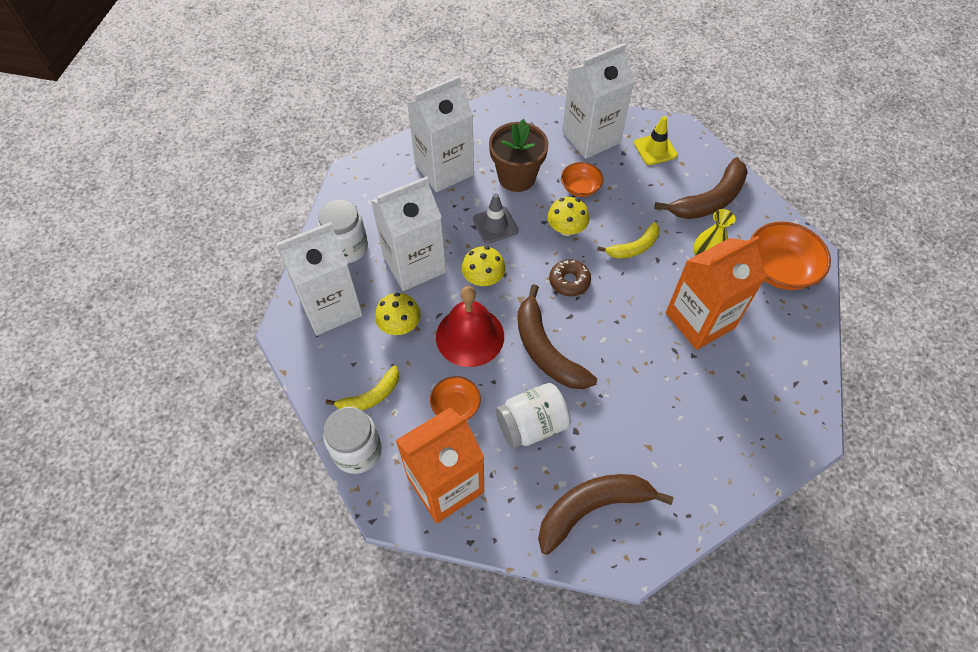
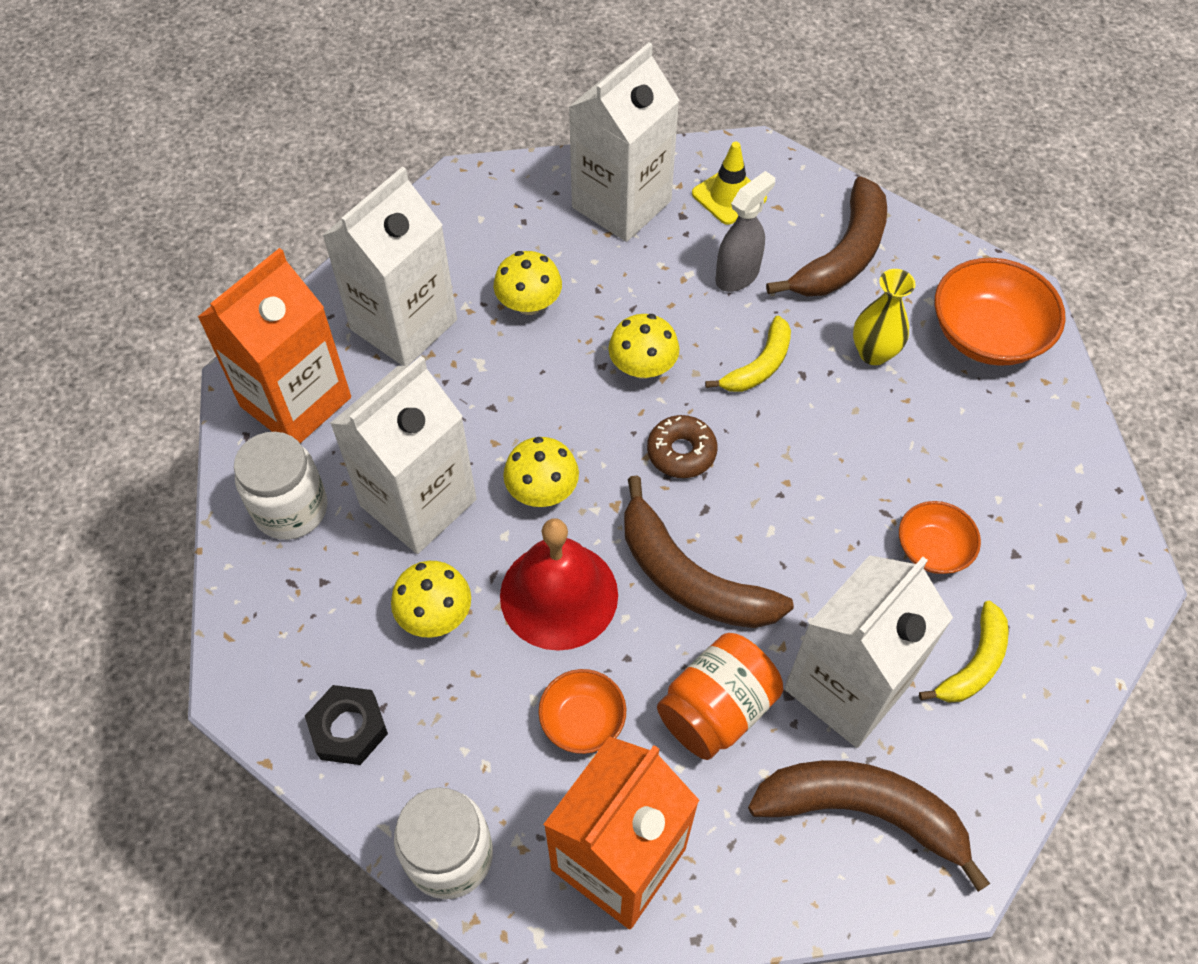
camera: 20 degrees left, 0 degrees up
white carton [276,222,363,335] -> white carton moved to [785,555,953,748]
yellow banana [325,365,399,410] -> yellow banana moved to [919,601,1009,703]
grey traffic cone [473,193,518,244] -> none
brown flower pot [489,119,548,192] -> yellow mushroom [493,251,562,315]
white jar [496,383,571,448] -> orange jar [657,633,783,760]
brown banana [538,474,674,555] -> brown banana turned 60 degrees clockwise [748,760,990,892]
orange bowl [561,162,603,197] -> orange bowl moved to [899,501,981,574]
orange carton [666,235,766,350] -> orange carton moved to [198,248,351,443]
none -> black nut [305,685,388,765]
none -> grey spray bottle [715,171,775,292]

